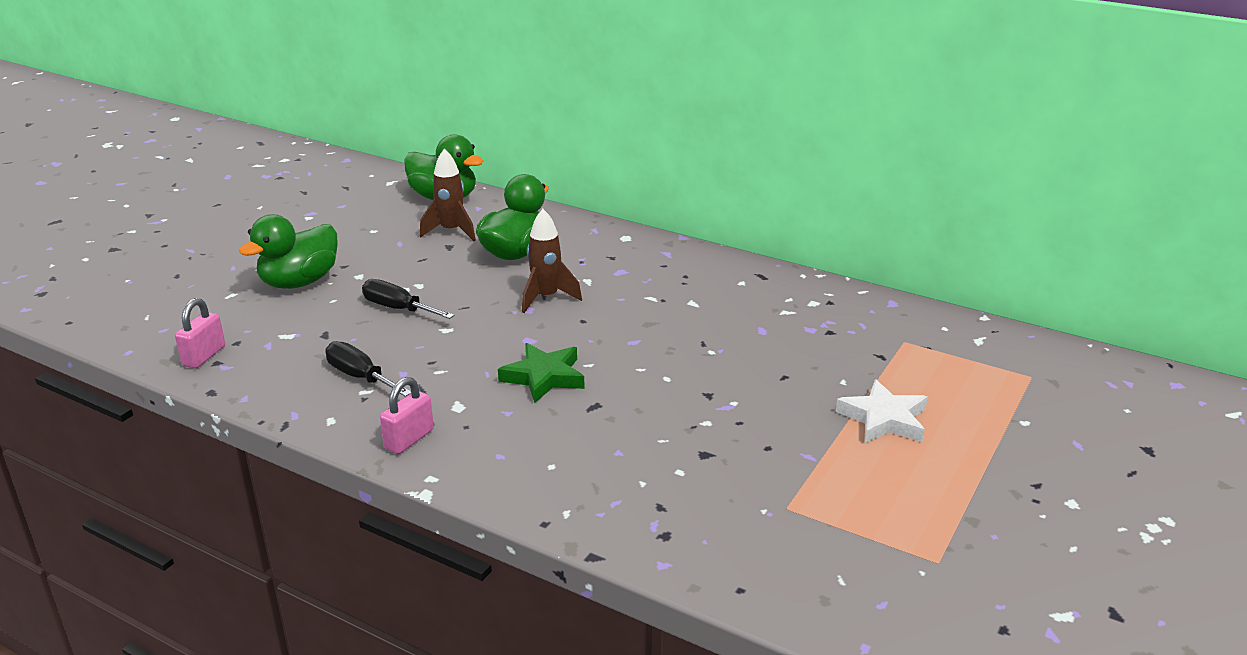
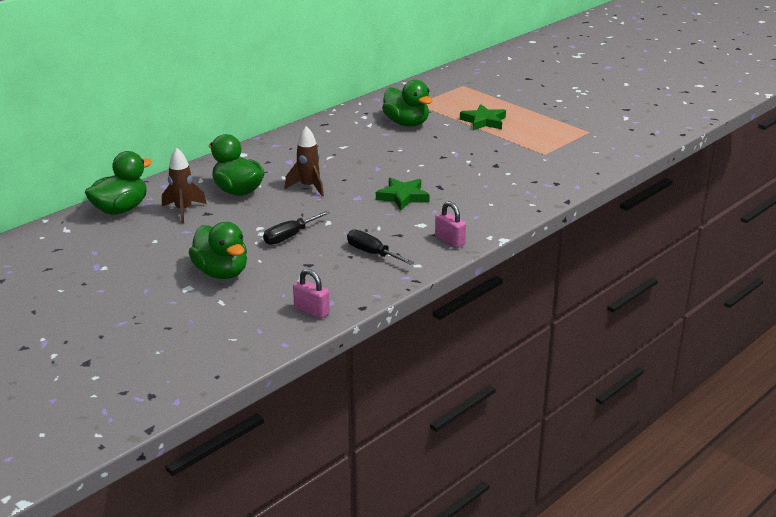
camera: 75 degrees left, 0 degrees up
black screwdriver [325,341,411,397] -> black screwdriver turned 75 degrees clockwise [347,230,414,265]
white star [836,379,928,443] -> green star [460,104,506,130]
none -> green duck [382,80,433,127]

